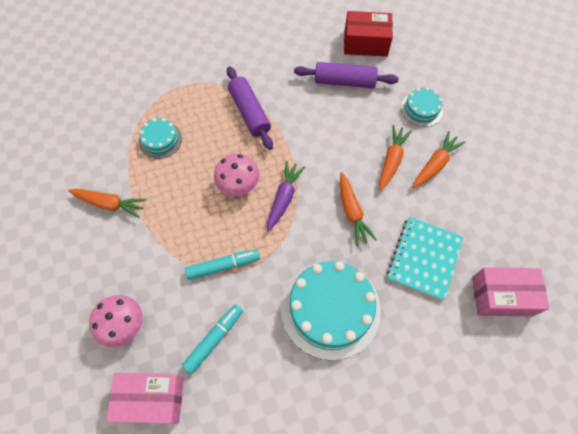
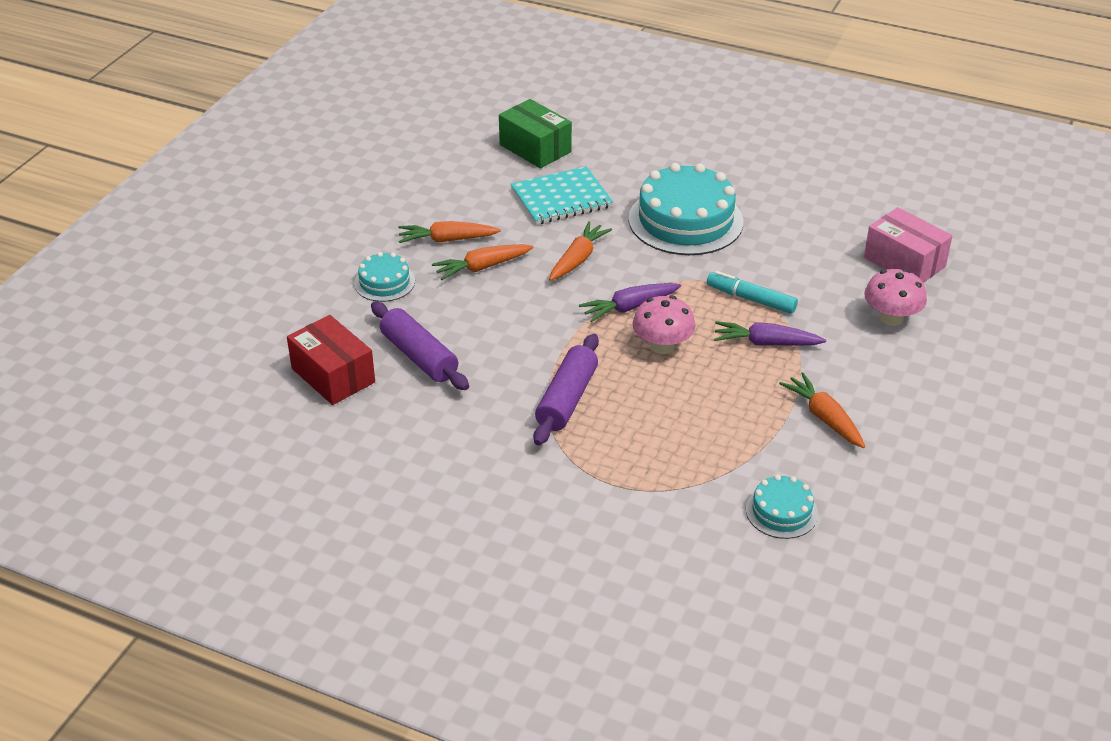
camera: 135 degrees left, 25 degrees down
turquoise cake [139,118,182,159] -> turquoise cake moved to [746,475,818,539]
turquoise marker [182,304,243,374] -> none
pink box [472,267,549,316] -> green box [499,99,572,168]
none -> purple carrot [714,321,826,345]

